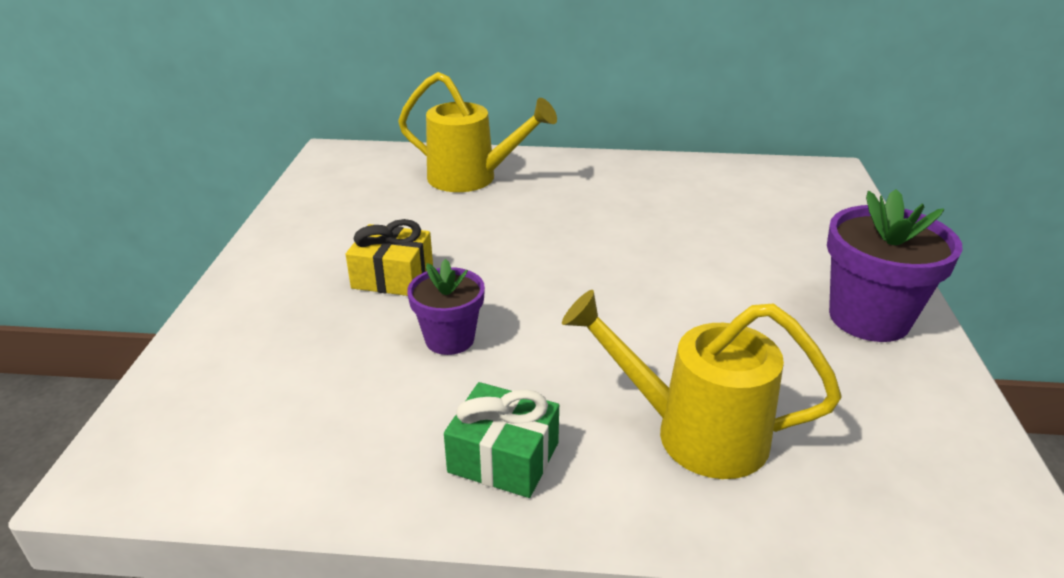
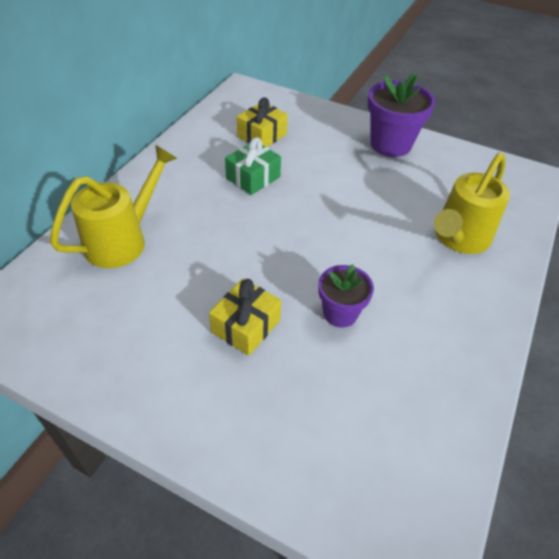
camera: 70 degrees left, 15 degrees up
green gift [444,382,559,498] -> green gift moved to [225,137,281,195]
none -> yellow gift [237,97,288,147]

